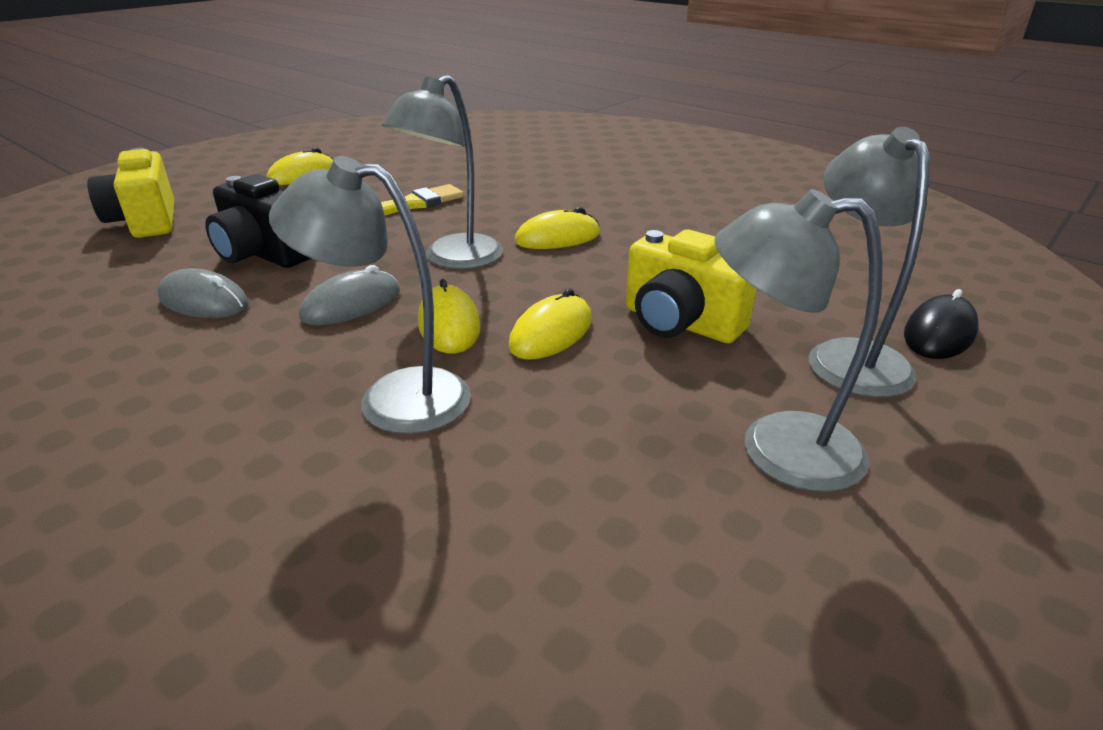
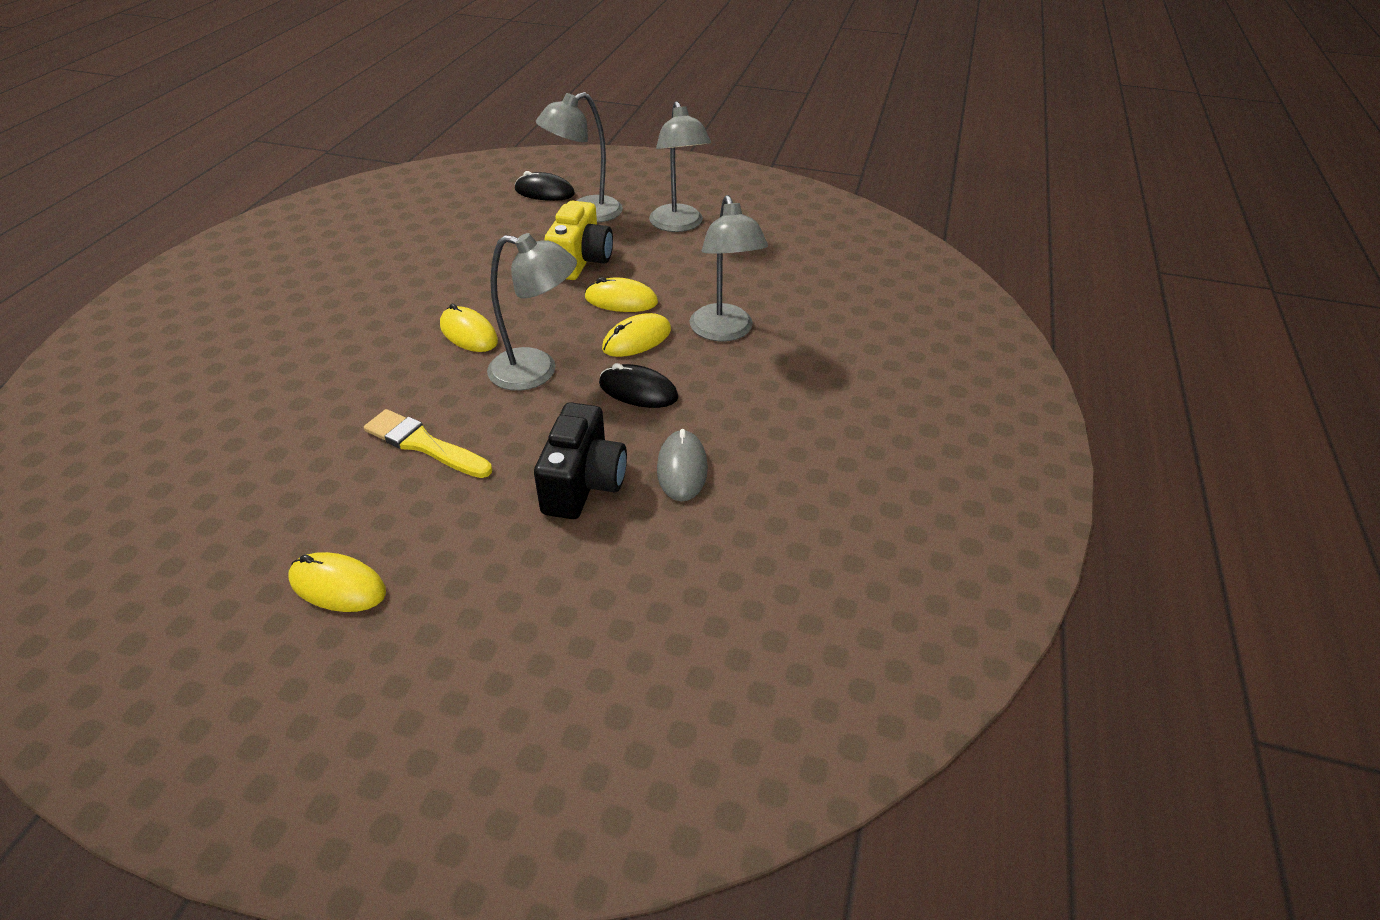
camera: 115 degrees left, 10 degrees up
yellow camera [87,148,174,238] -> none
grey mouse [299,265,400,326] -> black mouse [599,363,679,408]

